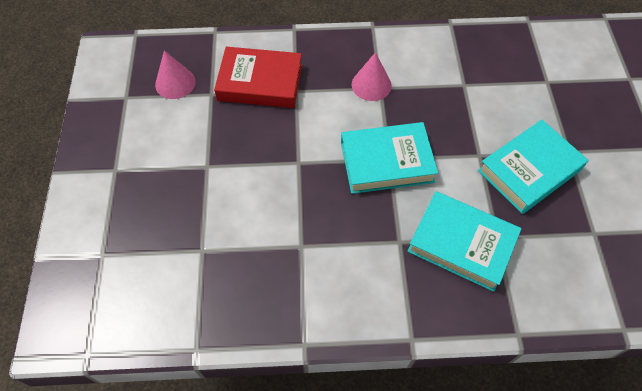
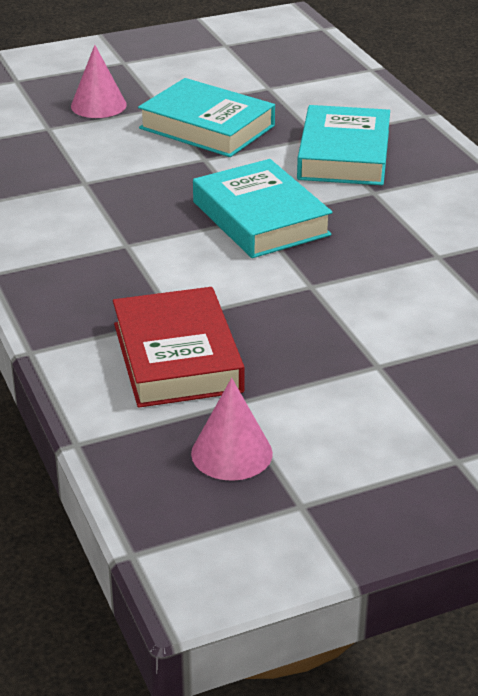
camera: 110 degrees left, 25 degrees down
pink cone [352,52,392,101] -> pink cone moved to [71,45,127,118]

